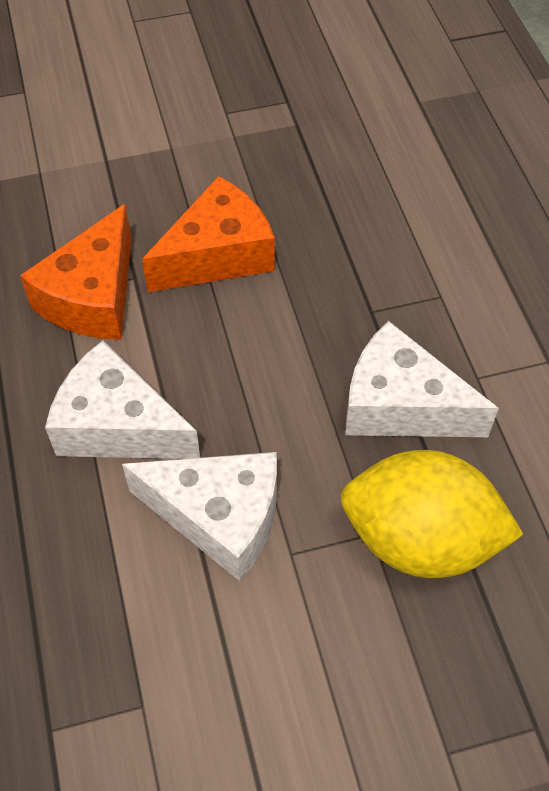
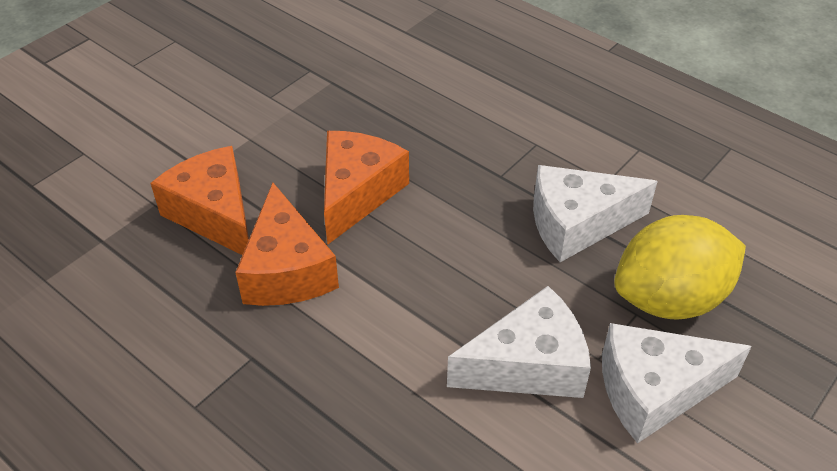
camera: 35 degrees left, 10 degrees down
white cheese [45,340,200,459] -> white cheese moved to [602,323,752,443]
none -> orange cheese [150,146,249,255]

